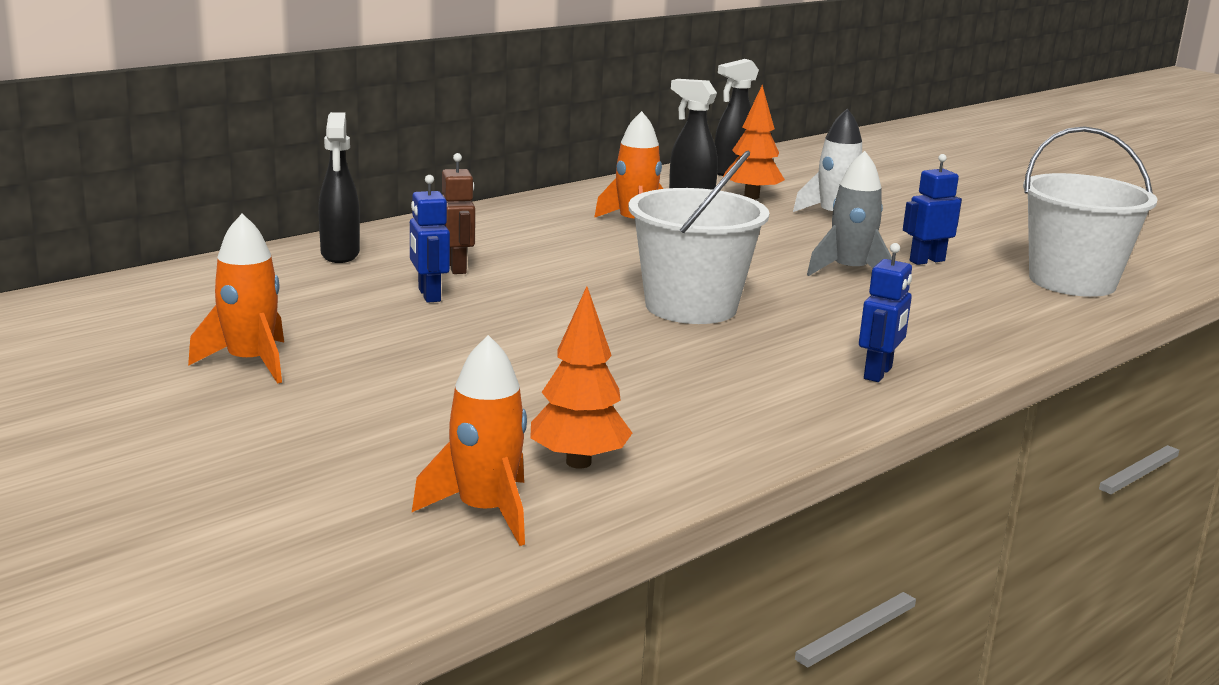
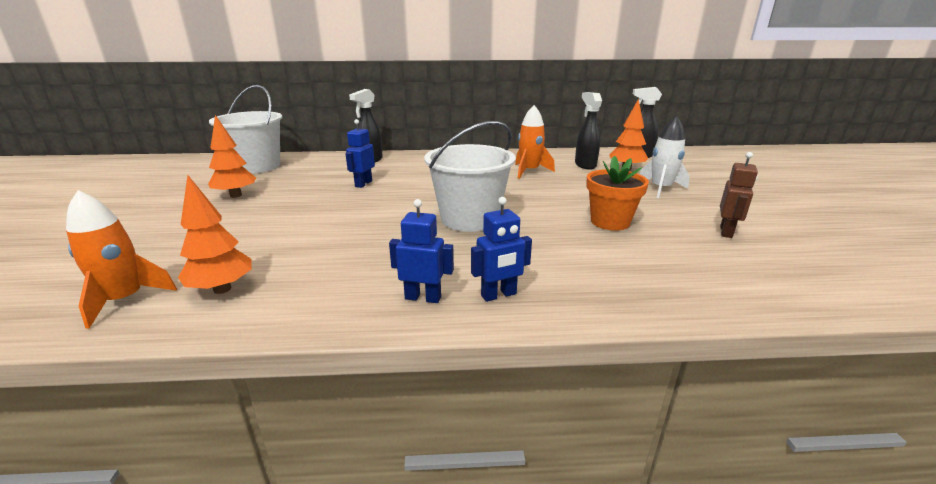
camera: 40 degrees right, 5 degrees up
orange rocket [188,214,284,384] -> orange tree [208,115,256,198]
brown robot [442,153,475,274] -> brown robot moved to [720,152,758,238]
grey rocket [807,151,892,276] -> orange flower pot [586,156,649,231]
blue robot [903,154,962,265] -> blue robot moved to [389,199,454,303]
white bucket [1023,126,1158,297] -> white bucket moved to [209,85,282,173]

